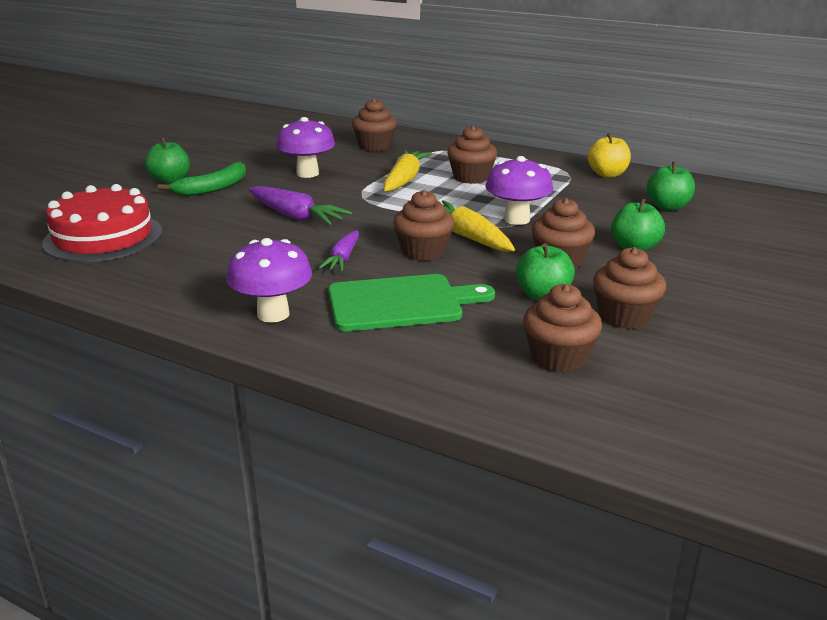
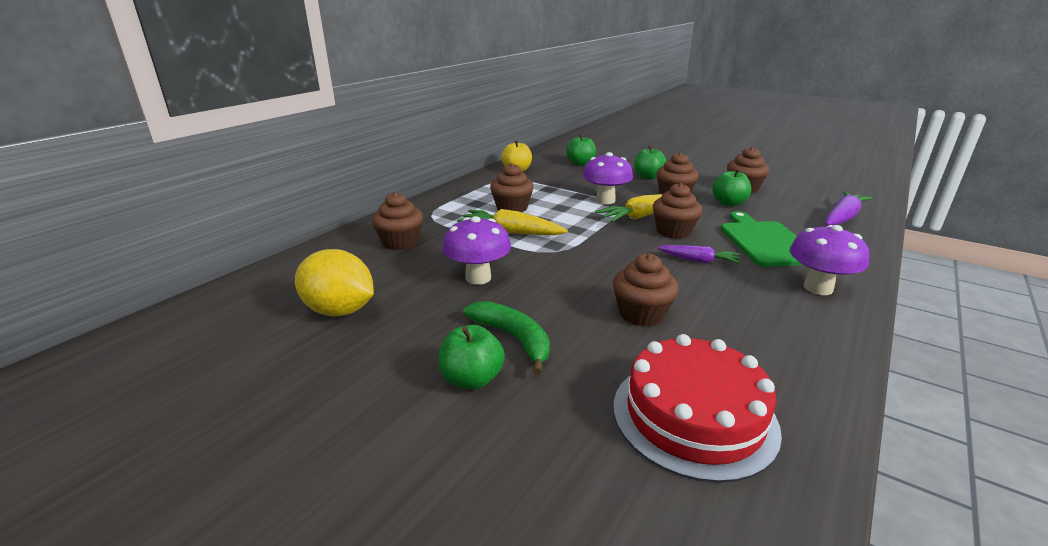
camera: 85 degrees left, 0 degrees up
purple carrot [248,186,352,225] -> purple carrot moved to [825,191,873,226]
brown cupcake [523,284,602,372] -> brown cupcake moved to [613,253,679,327]
none -> yellow lemon [295,249,374,316]

